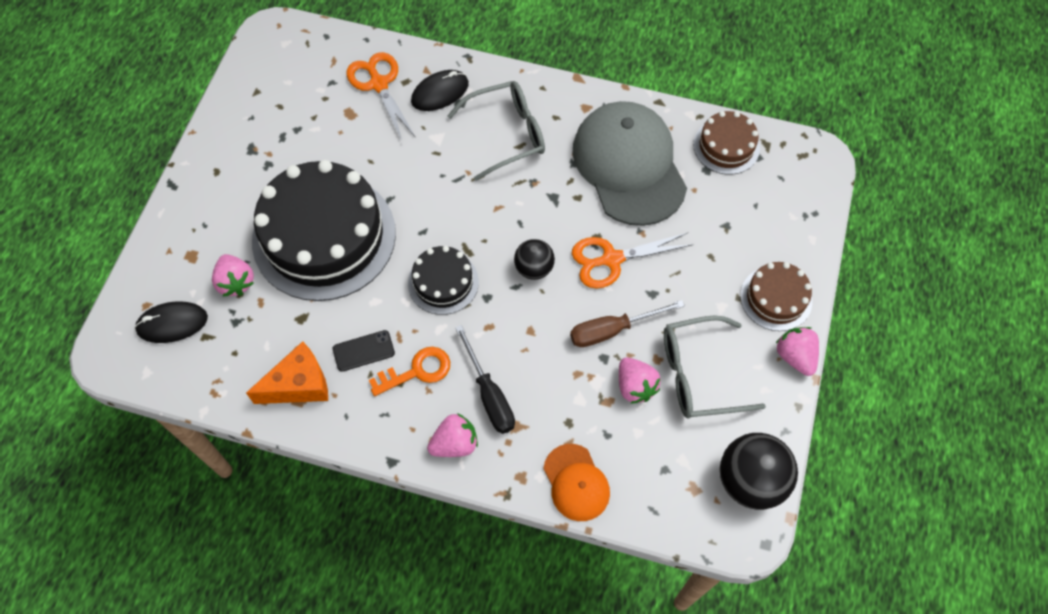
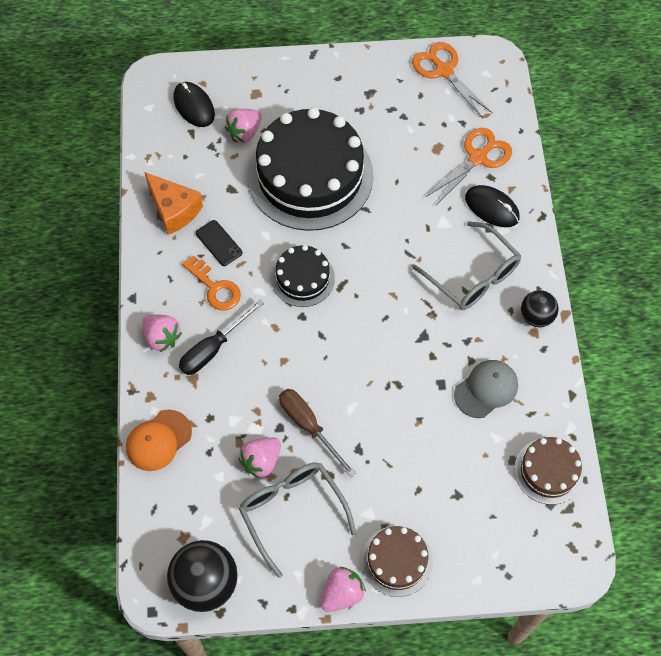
camera: 70 degrees right, 0 degrees up
black ball [514,239,555,280] -> black ball moved to [521,290,559,327]
grey cap [572,101,687,226] -> grey cap [454,360,518,418], size x0.49
orange scissors [572,233,694,289] -> orange scissors moved to [412,42,493,119]

